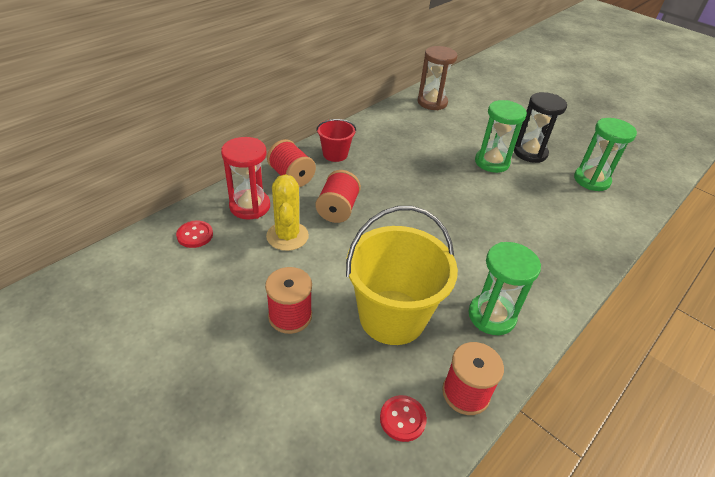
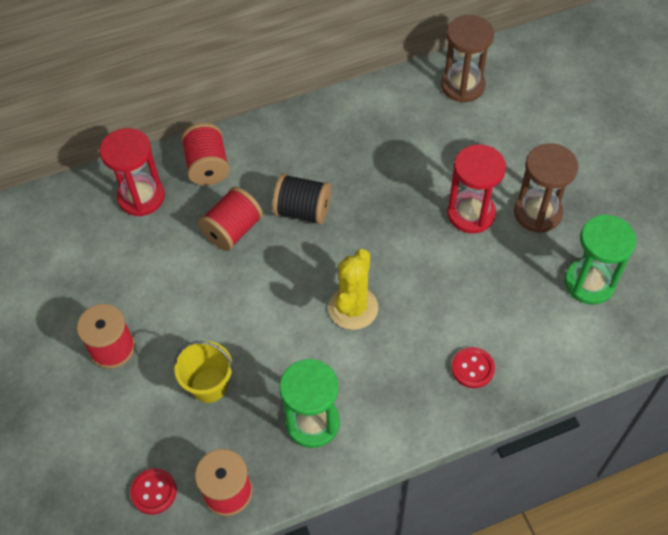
camera: 30 degrees right, 15 degrees up
red button [176,220,213,248] -> red button moved to [451,347,495,388]
yellow cactus [266,174,309,251] -> yellow cactus moved to [328,249,379,330]
red bucket [316,119,356,162] -> none
yellow bucket [346,206,458,345] -> yellow bucket [174,341,233,403], size x0.51
green hourglass [475,100,527,173] -> red hourglass [447,144,506,233]
black hourglass [514,92,567,163] -> brown hourglass [514,143,578,233]
none -> black spool [272,173,331,225]

